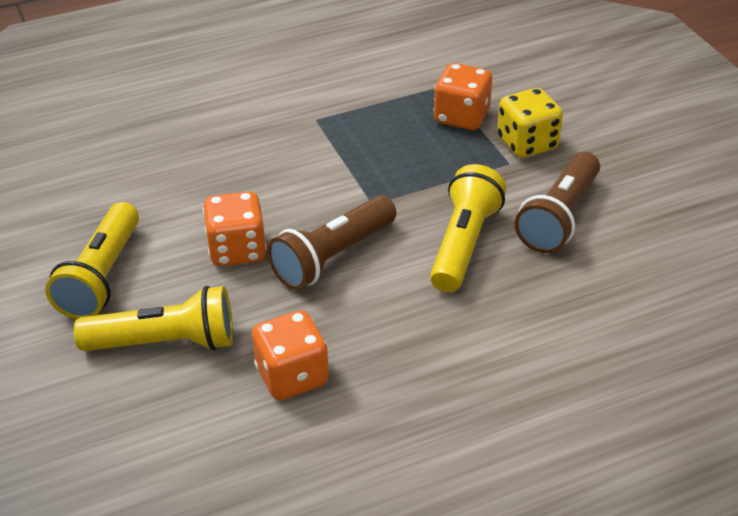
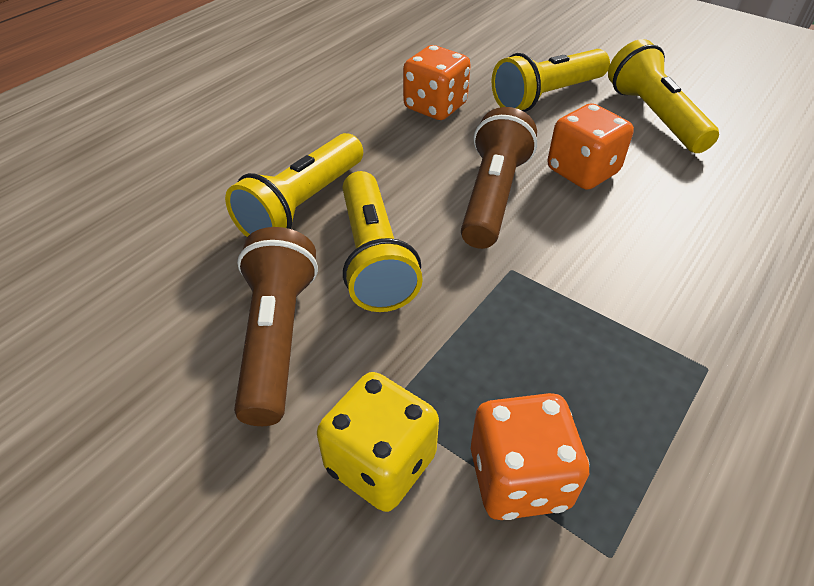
camera: 150 degrees right, 5 degrees up
none -> yellow flashlight [225,133,363,237]

